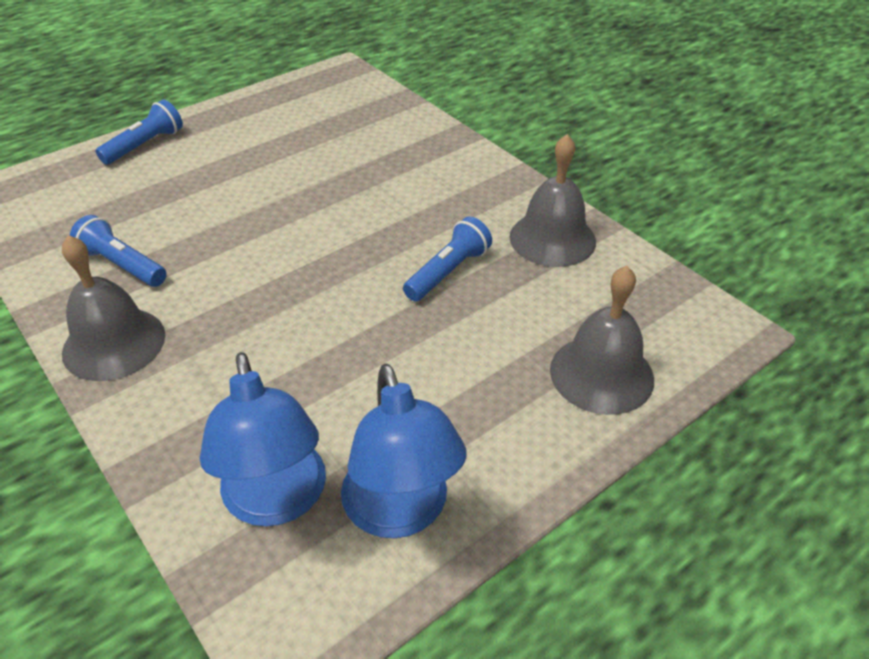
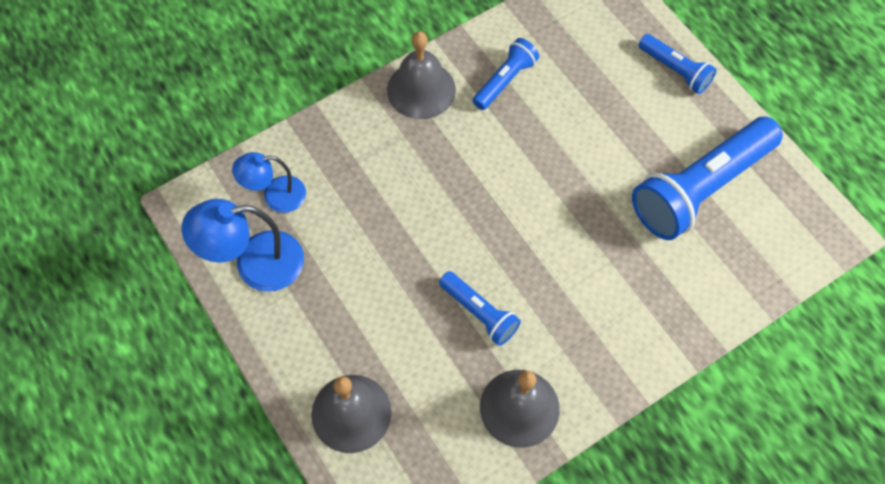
camera: 95 degrees right, 20 degrees up
blue lamp [199,352,326,527] -> blue lamp [232,152,306,213], size x0.65
none -> blue flashlight [632,117,783,240]

